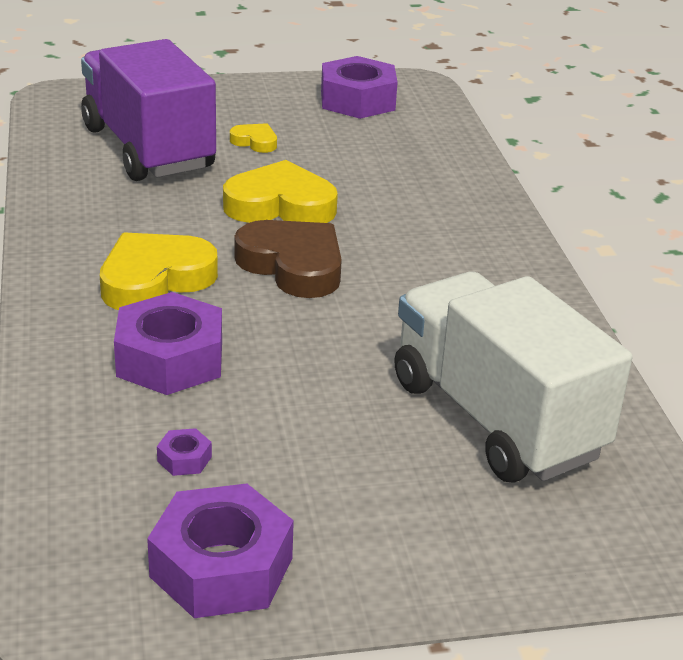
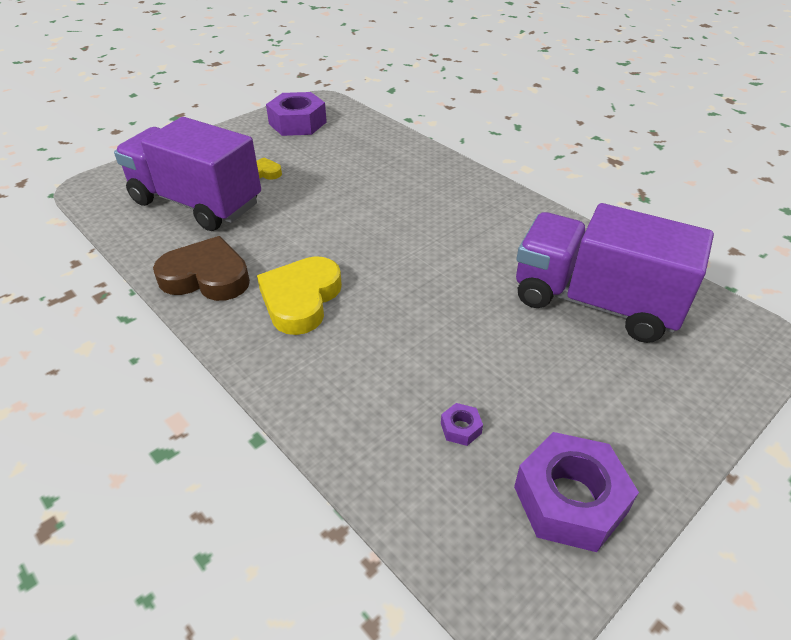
camera: 30 degrees left, 10 degrees up
purple nut [114,292,222,395] -> none
yellow heart [223,160,338,223] -> none
brown heart [234,220,342,298] -> brown heart moved to [153,236,250,301]
white truck [394,272,632,483] -> purple truck [516,203,714,343]

